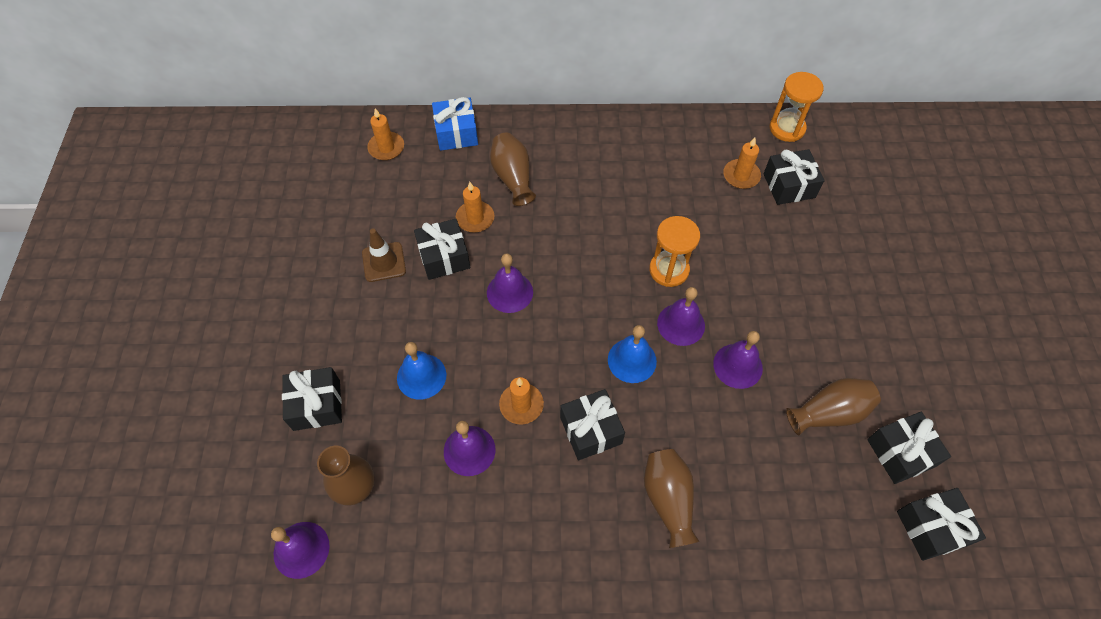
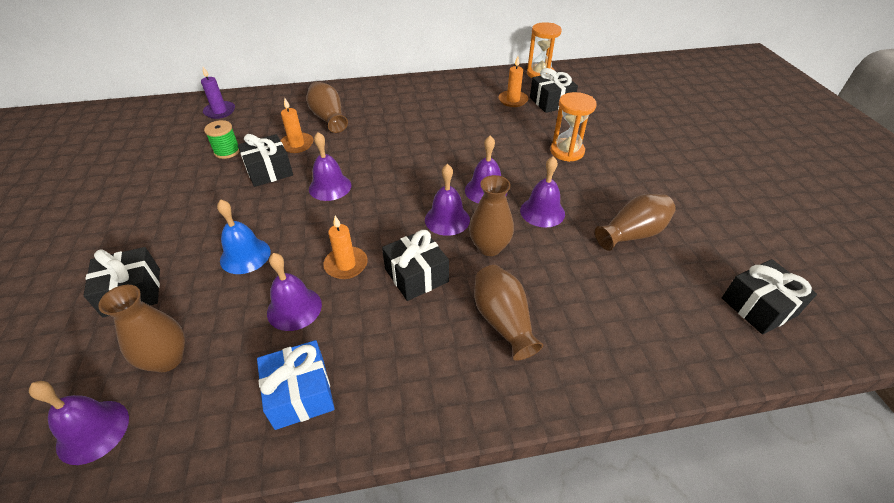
camera: 10 degrees left, 15 degrees down
brown traffic cone [362,228,406,282] -> none
orange candle [367,108,404,160] -> purple candle [201,67,235,119]
blue gift [432,97,478,151] -> blue gift moved to [257,340,335,430]
blue bell [608,325,657,383] -> purple bell [425,164,470,236]
orange hourglass [649,216,700,287] -> orange hourglass moved to [550,92,597,162]
black gift [867,412,951,484] -> none
none -> green spool [204,120,240,159]
none -> brown vase [469,175,514,256]

